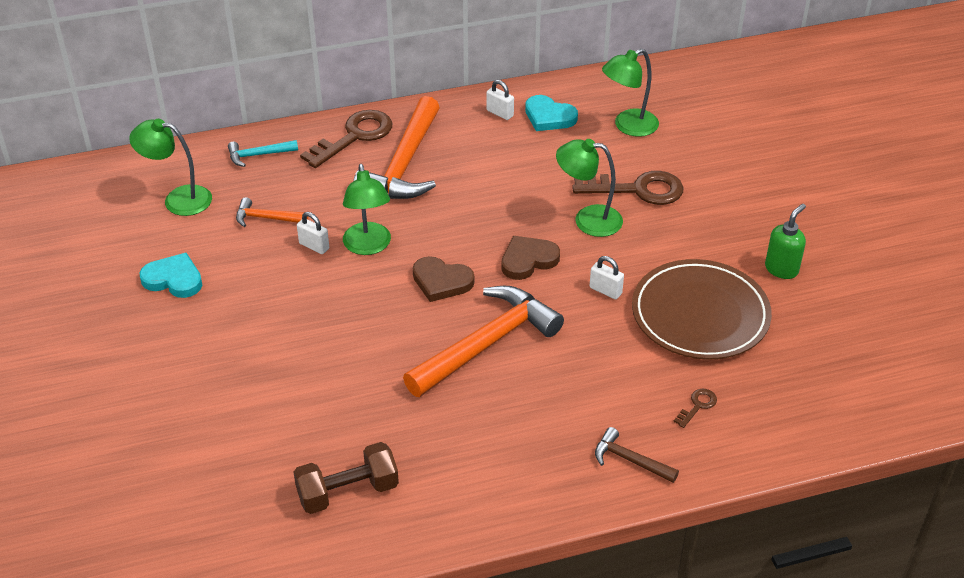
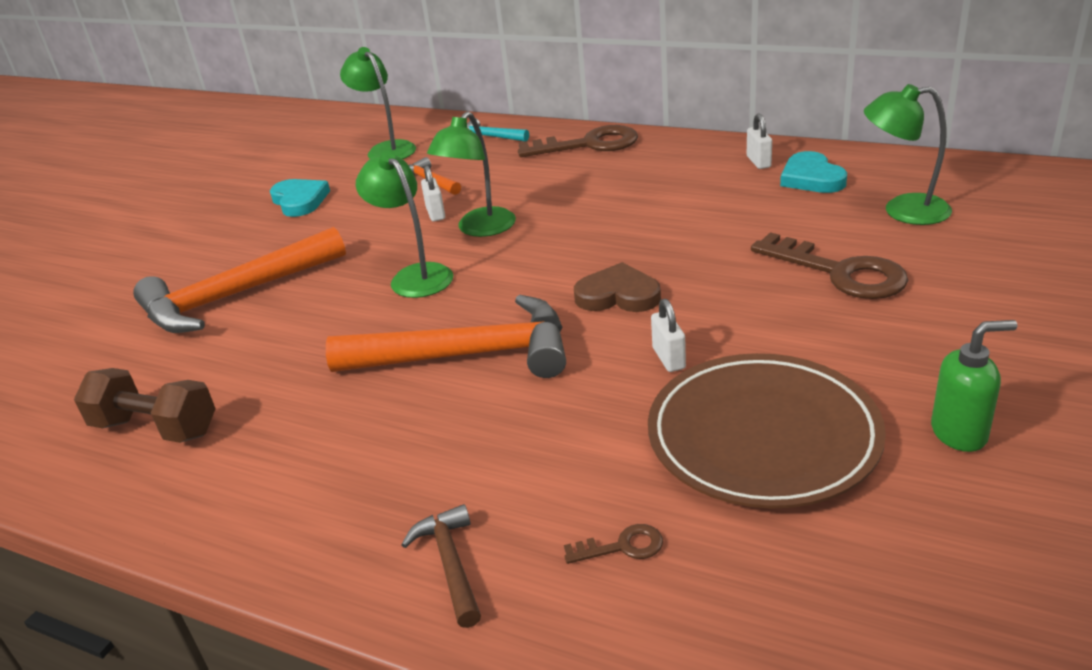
camera: 45 degrees right, 10 degrees down
orange hammer [353,96,440,199] -> orange hammer moved to [133,227,346,333]
brown heart [413,256,474,302] -> none
green lamp [556,139,623,237] -> green lamp moved to [356,151,453,298]

